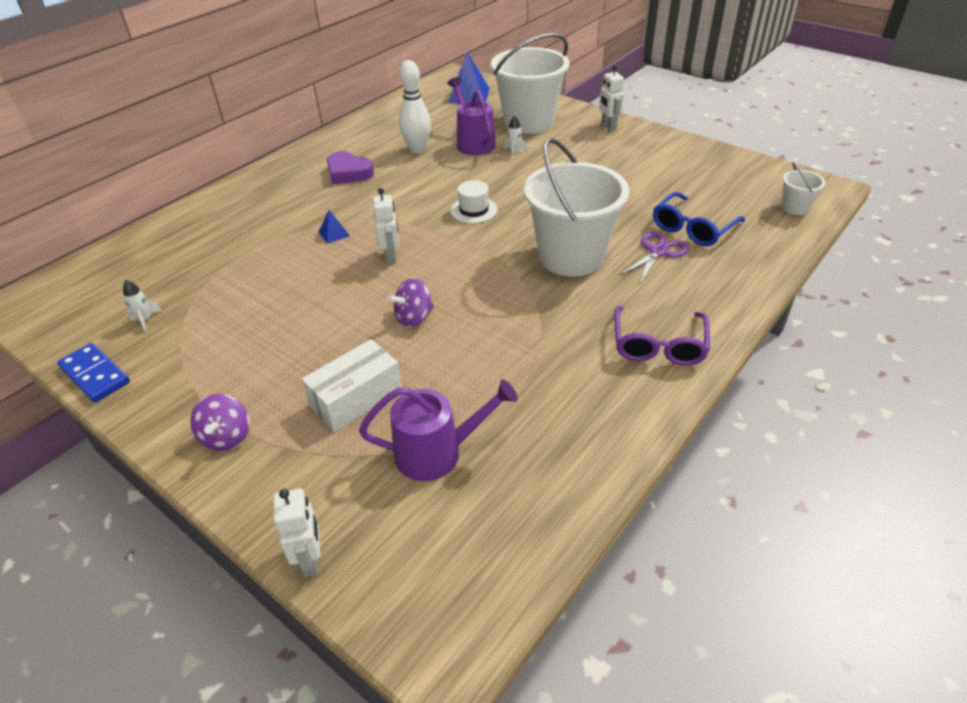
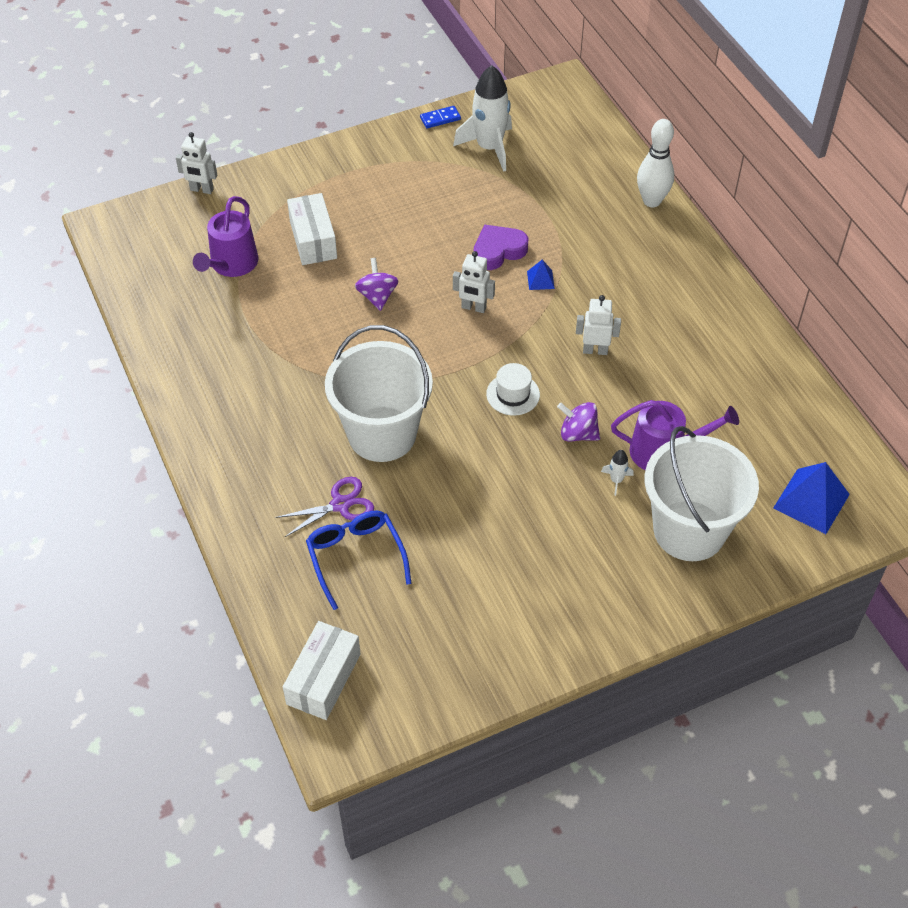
camera: 115 degrees right, 10 degrees up
blue domino [57,343,130,403] -> blue domino [420,106,461,128], size x0.64
white rocket [123,280,162,332] -> white rocket [453,65,512,172], size x2.39
purple spinning top [190,394,249,451] -> purple spinning top moved to [557,402,600,442]
purple heart [327,151,374,184] -> purple heart moved to [474,224,528,270]
white bowling pin [399,60,431,154] -> white bowling pin moved to [637,119,674,207]
white robot [599,64,624,131] -> white robot moved to [576,295,621,355]
purple glasses [614,306,710,366] -> none
purple scissors [619,232,689,285] -> purple scissors turned 90 degrees counterclockwise [275,477,374,537]
white bucket [781,162,825,215] -> white box [283,621,361,720]

